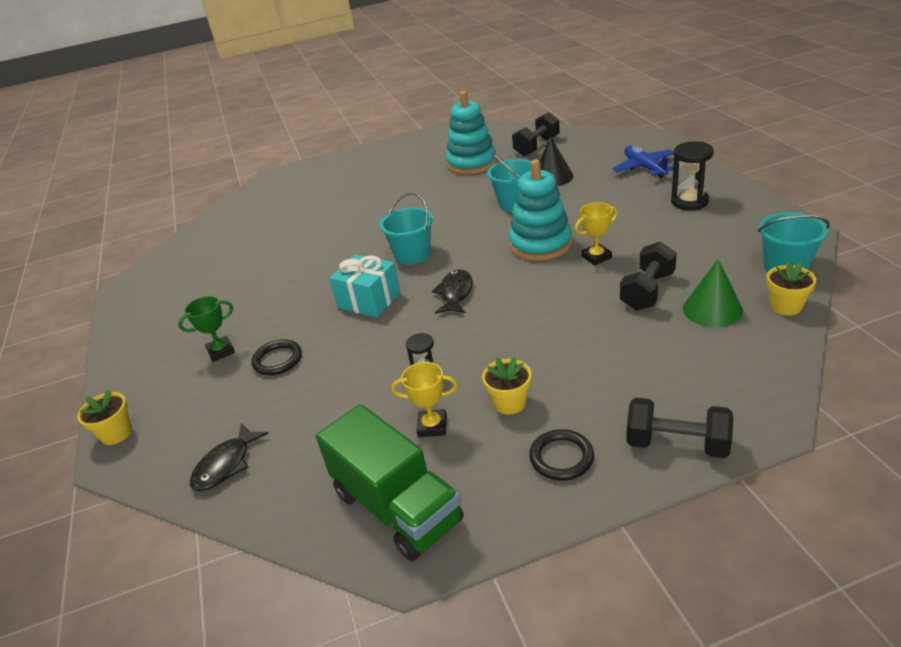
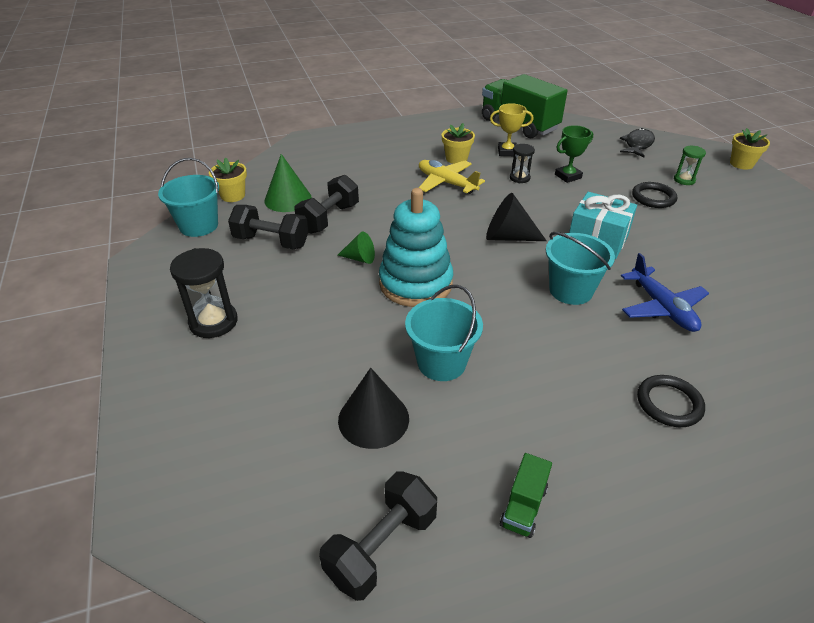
camera: 175 degrees right, 5 degrees up
green trophy [178,296,235,362] -> green trophy moved to [555,125,593,183]
black fish [432,269,473,314] -> black cone [486,193,547,241]
turquoise stacking toy [446,91,497,175] -> green truck [500,453,552,538]
black ring [529,429,594,481] -> black ring moved to [637,375,705,427]
yellow trophy [575,202,618,265] -> green cone [338,231,375,264]
blue plane [612,146,674,178] -> blue plane moved to [621,253,709,332]
black dumbbell [626,398,733,458] -> black dumbbell moved to [228,205,308,249]
none -> yellow plane [419,160,485,194]
none -> green hourglass [674,146,706,185]

